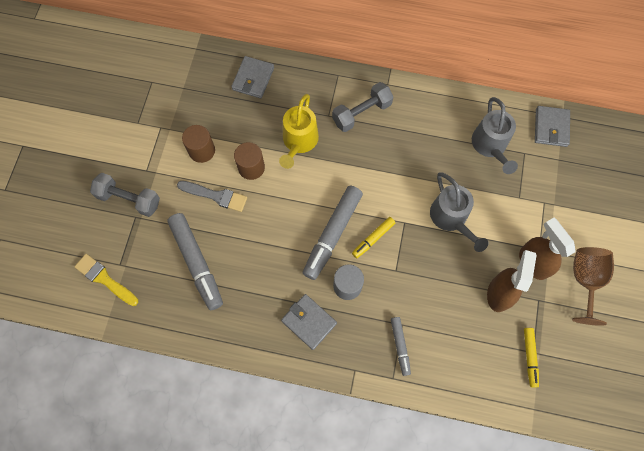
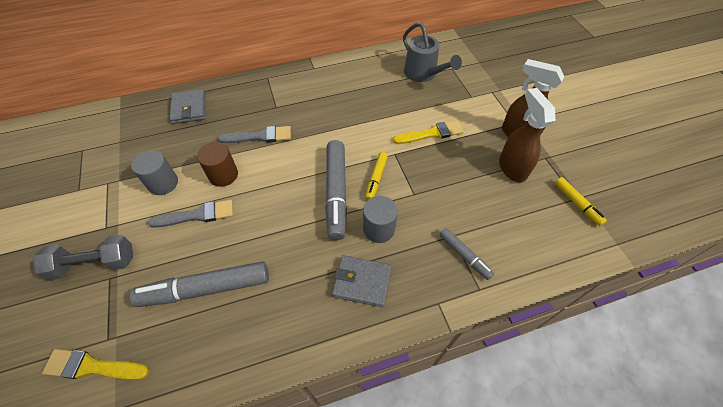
camera: 30 degrees left, 15 degrees down
grey marker [167,213,223,310] -> grey marker turned 135 degrees clockwise [130,261,269,307]
brown cylinder [182,125,215,163] -> grey cylinder [131,150,178,195]
yellow watering can [279,94,319,169] -> grey brush [218,126,291,143]
grey dumbbell [332,82,393,132] -> none
grey watering can [430,172,489,252] -> yellow brush [393,120,464,144]
grey wallet [535,106,570,147] -> none
brown goblet [572,247,614,326] -> none

